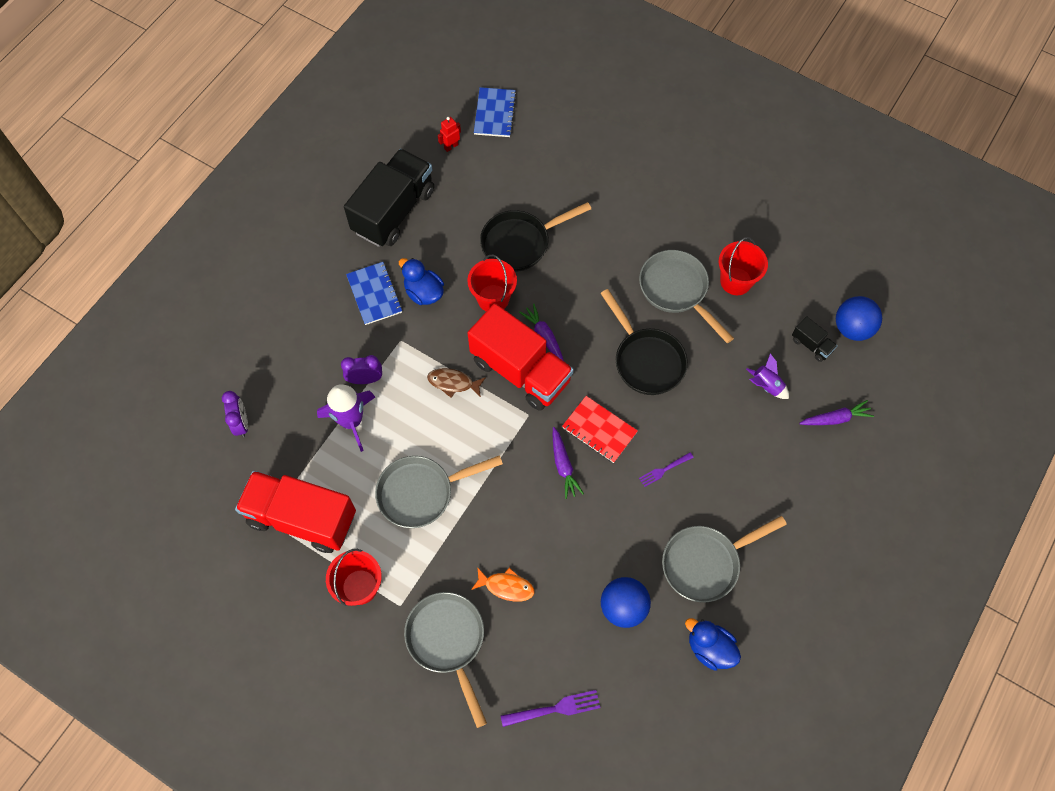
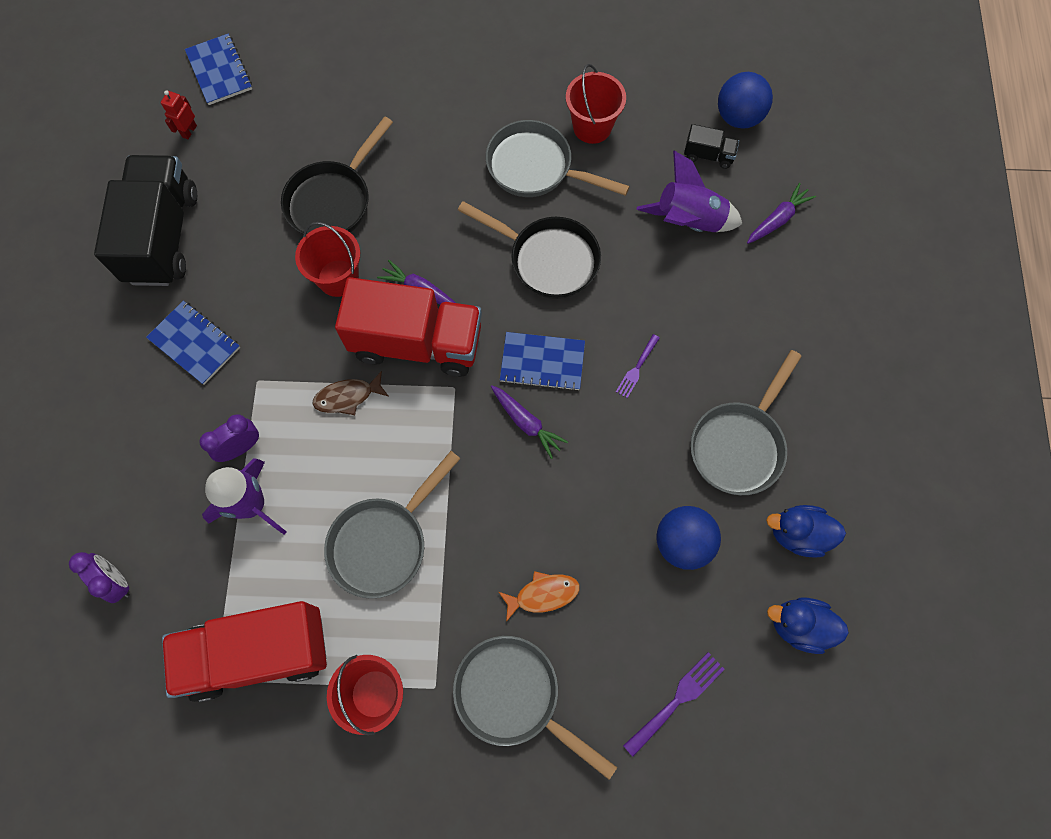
camera: 30 degrees left, 5 degrees up
blue duck [399,258,444,305] -> blue duck moved to [767,598,849,654]
red notebook [562,396,638,463] -> blue notebook [500,332,585,391]
purple rocket [746,353,789,399] -> purple rocket [636,150,742,232], size x1.71

